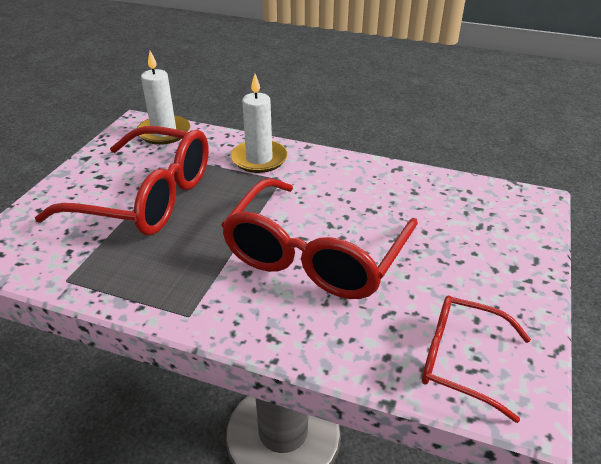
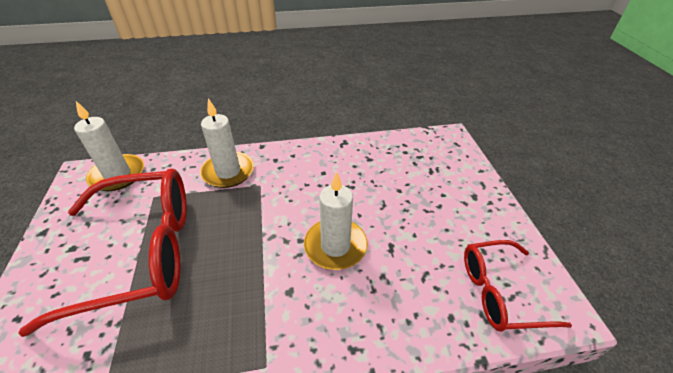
camera: 30 degrees left, 5 degrees up
red glasses [221,178,418,299] -> white candle [304,171,368,270]

